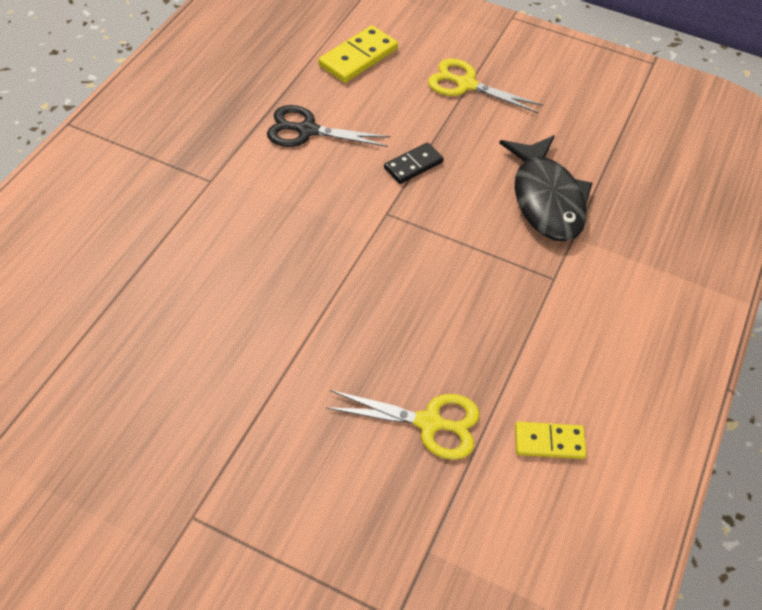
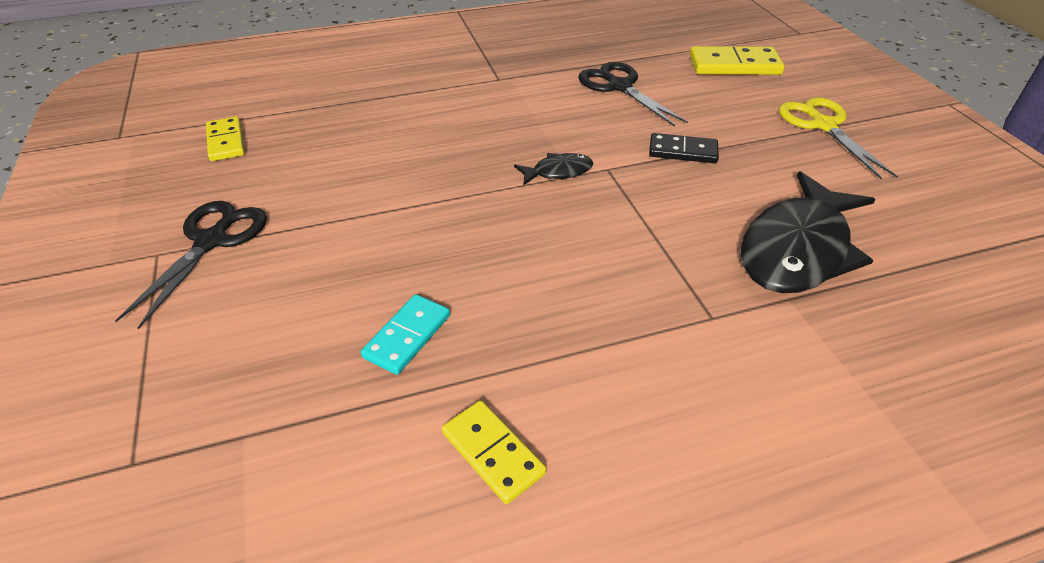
camera: 50 degrees right, 10 degrees down
yellow scissors [325,390,480,460] -> turquoise domino [361,294,450,375]
none -> black scissors [115,201,267,329]
none -> yellow domino [206,116,245,161]
none -> black fish [514,153,593,186]

